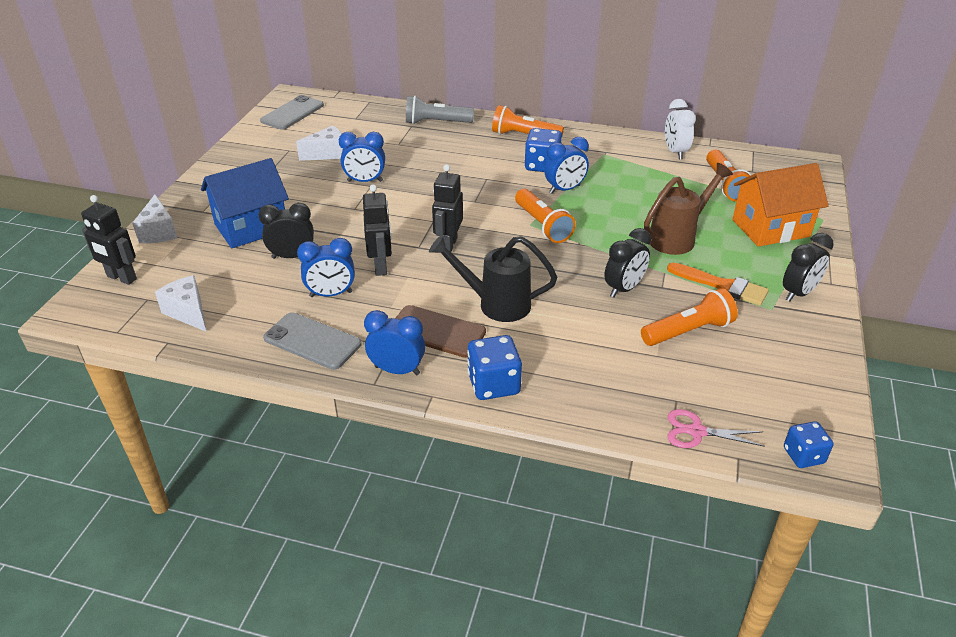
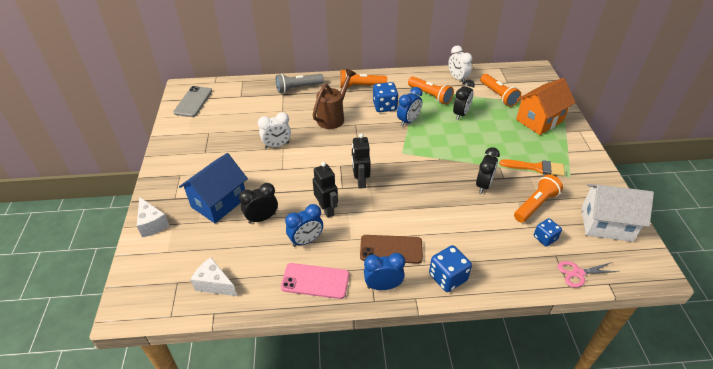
camera: 20 degrees left, 5 degrees up
black robot [81,195,137,285] -> none
grey phone [263,312,362,370] -> pink phone [281,263,349,299]
white cheese [296,126,343,161] -> none
blue clock [339,132,385,182] -> white clock [258,112,291,149]
black watering can [429,235,557,322] -> none
orange flashlight [515,189,576,243] -> orange flashlight moved to [408,76,454,105]
brown watering can [644,163,733,255] -> brown watering can moved to [313,69,356,129]
black clock [783,233,834,302] -> black clock moved to [453,79,475,120]
blue dice [784,421,833,468] -> blue dice moved to [534,218,562,247]
none -> white house [581,184,654,242]

